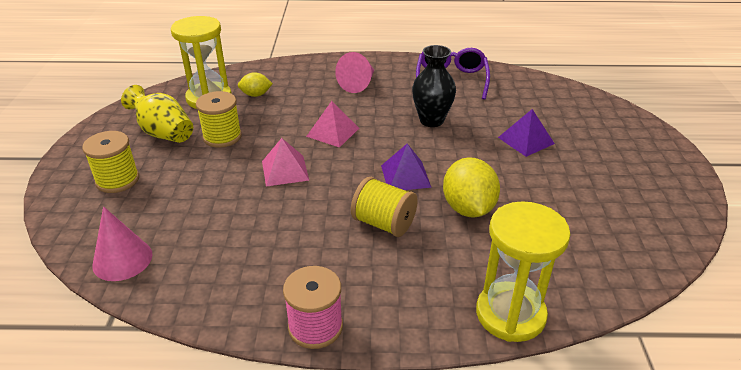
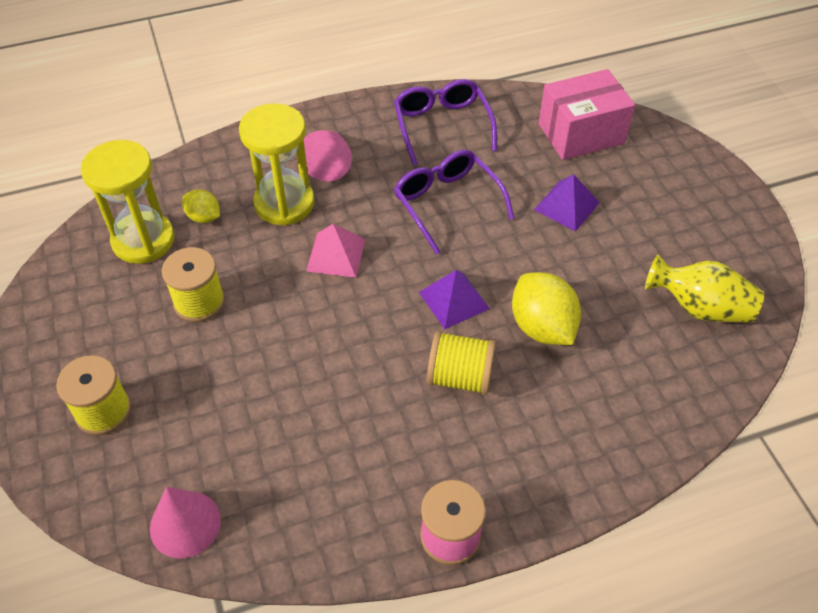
camera: 20 degrees left, 15 degrees up
yellow vase [121,85,193,143] -> yellow vase moved to [645,254,764,323]
yellow lemon [238,72,273,97] -> yellow lemon turned 60 degrees clockwise [182,189,220,223]
pink pyramid [262,138,309,187] -> none
black vase [412,45,456,127] -> purple glasses [394,150,515,255]
yellow hourglass [476,201,571,342] -> yellow hourglass moved to [239,103,315,226]
none -> pink box [539,69,635,160]

